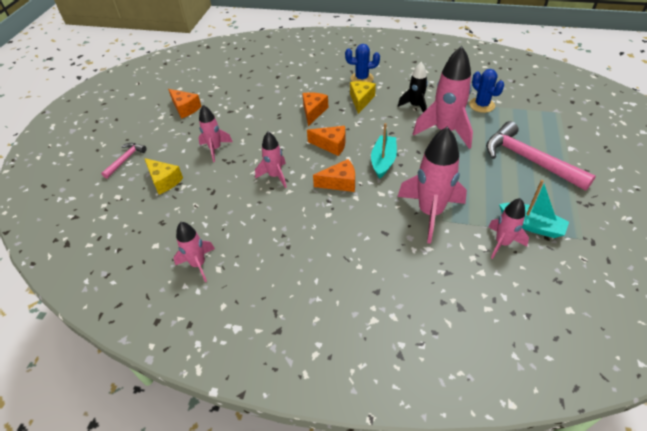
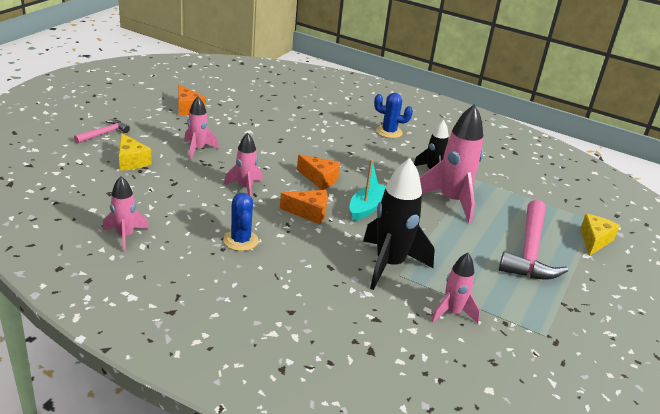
camera: 10 degrees right, 15 degrees down
orange cheese [302,92,328,126] -> none
yellow cheese [350,81,376,114] -> yellow cheese moved to [580,214,620,256]
pink rocket [398,127,467,244] -> black rocket [363,158,435,290]
blue cactus [469,69,504,113] -> blue cactus moved to [223,193,259,251]
pink hammer [486,121,596,191] -> pink hammer turned 135 degrees counterclockwise [499,200,568,280]
turquoise boat [499,180,569,238] -> none

